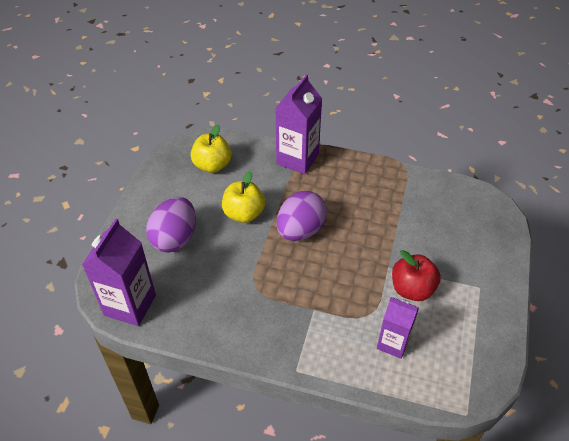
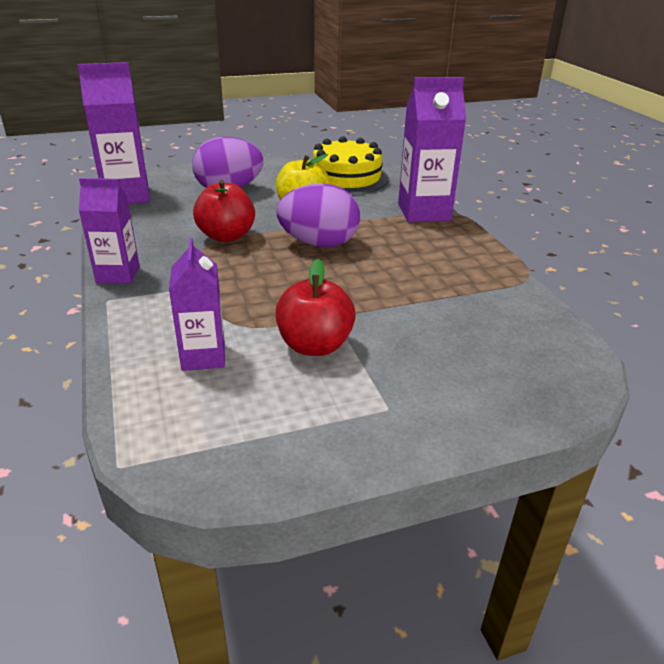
camera: 55 degrees right, 15 degrees down
yellow apple [191,125,232,173] -> yellow cake [313,136,389,194]
none -> purple carton [79,178,140,284]
none -> red apple [193,180,255,242]

